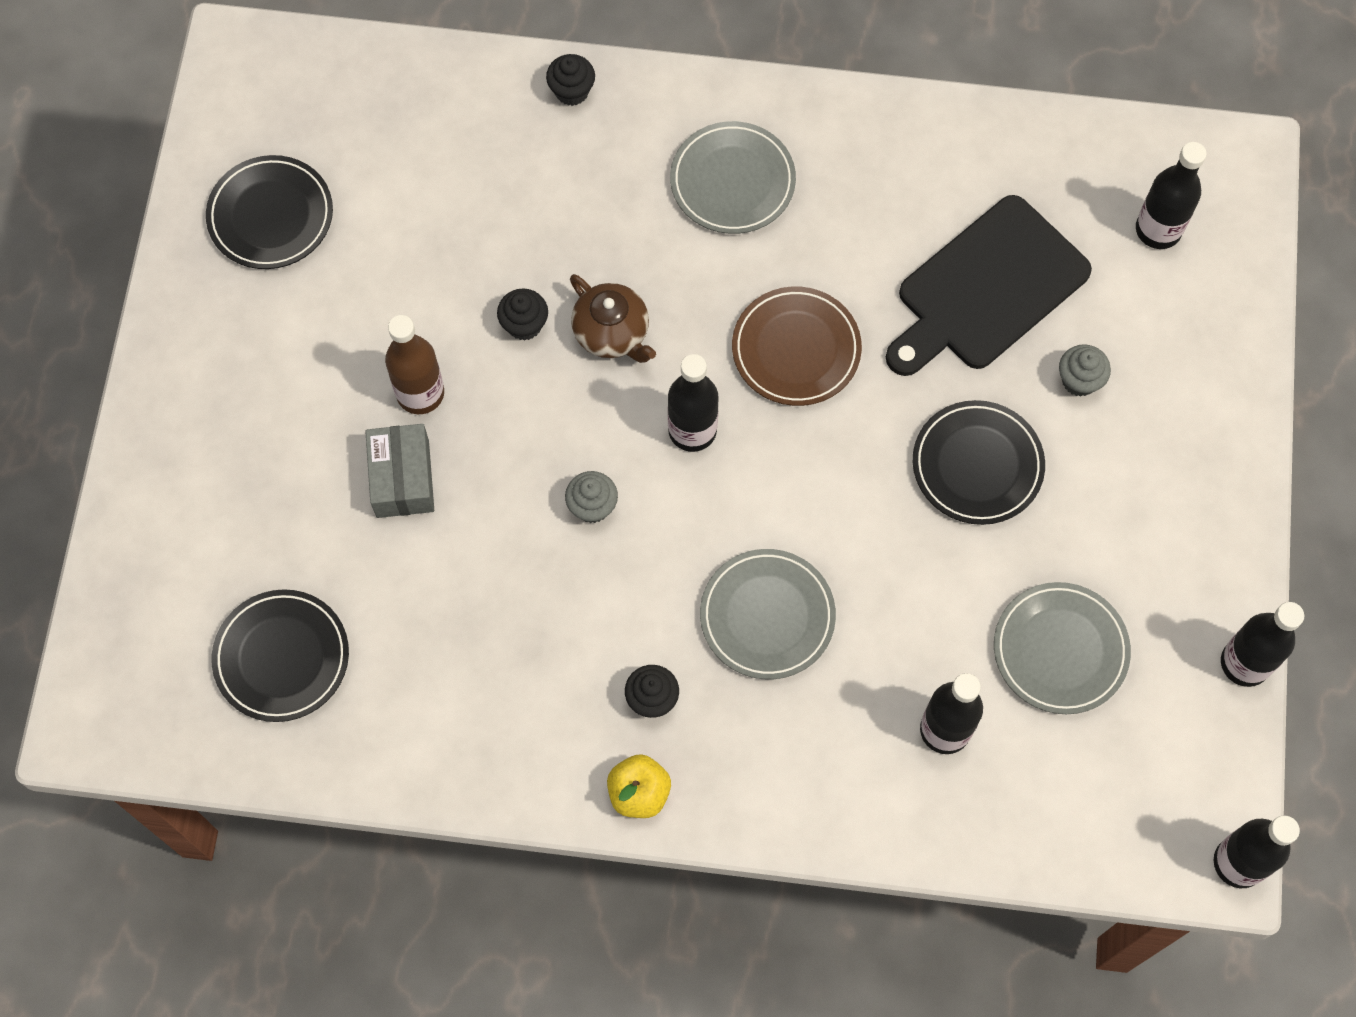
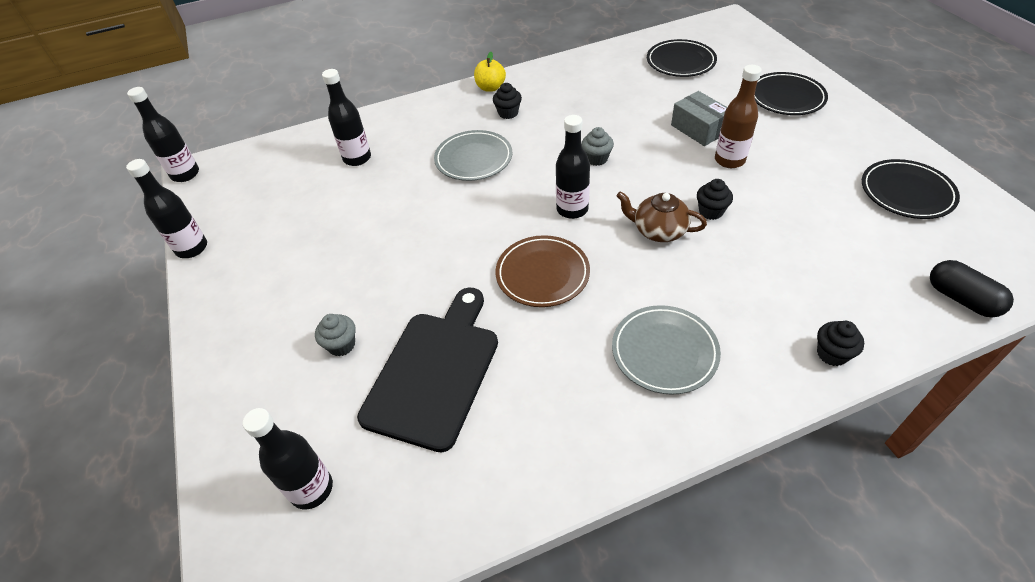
camera: 155 degrees right, 20 degrees down
black plate [913,400,1045,525] -> black plate moved to [755,72,828,115]
grey plate [994,582,1131,714] -> none
none -> black capsule [930,260,1014,318]

